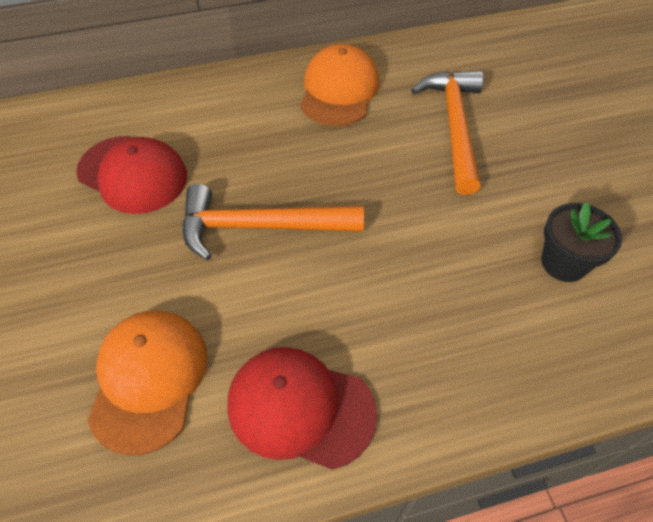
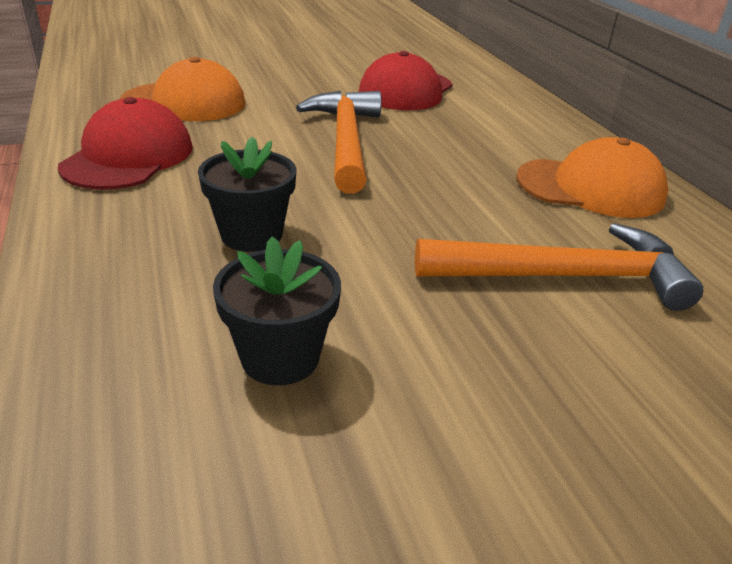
camera: 85 degrees right, 20 degrees down
none -> black flower pot [198,136,296,252]

